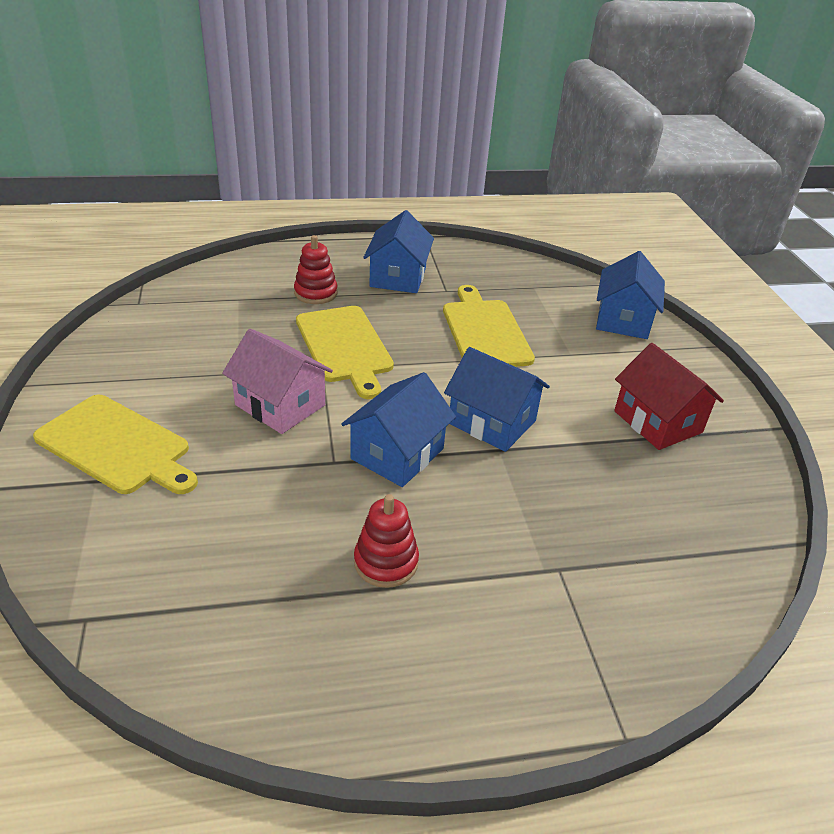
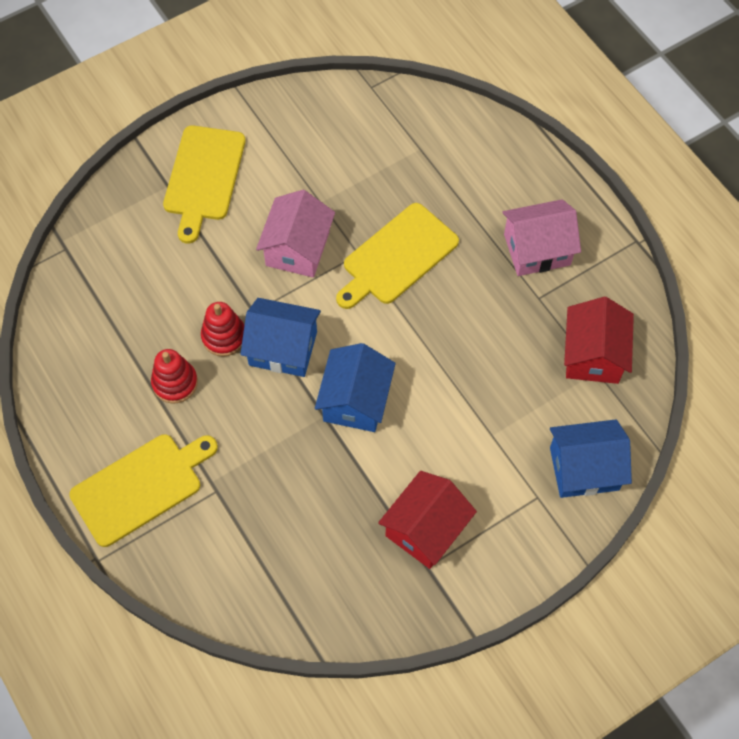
camera: 70 degrees right, 25 degrees up
red stacking toy [294,235,338,304] -> red stacking toy moved to [201,302,244,357]
blue house [363,210,434,293] -> pink house [502,199,581,276]
yellow cutting board [443,285,535,367] -> yellow cutting board moved to [69,434,218,547]
none -> red house [564,297,634,384]

